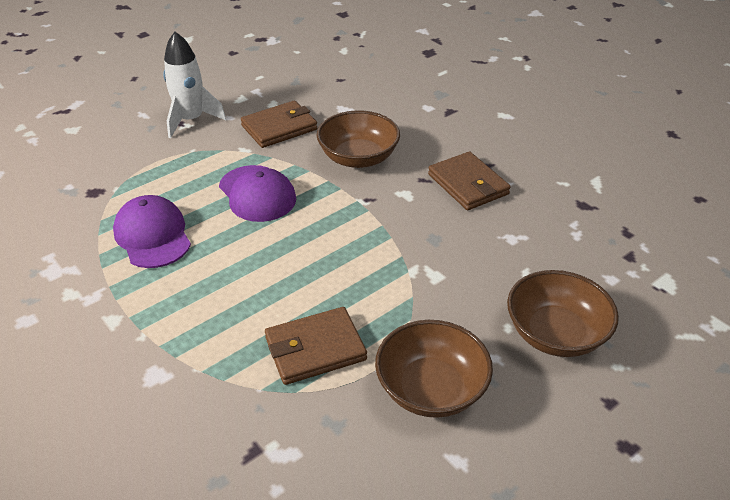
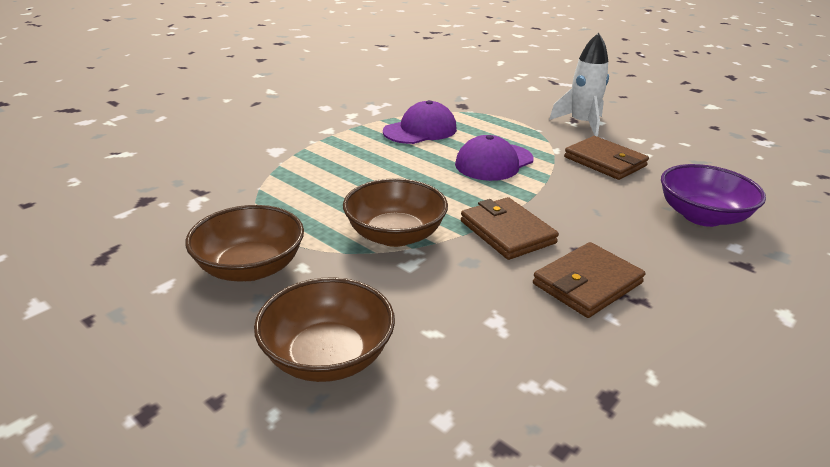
camera: 80 degrees right, 10 degrees down
brown wallet [265,307,367,385] -> brown wallet moved to [461,197,559,260]
brown bowl [317,110,400,168] -> brown bowl moved to [343,178,448,247]
none -> purple bowl [661,164,766,227]

